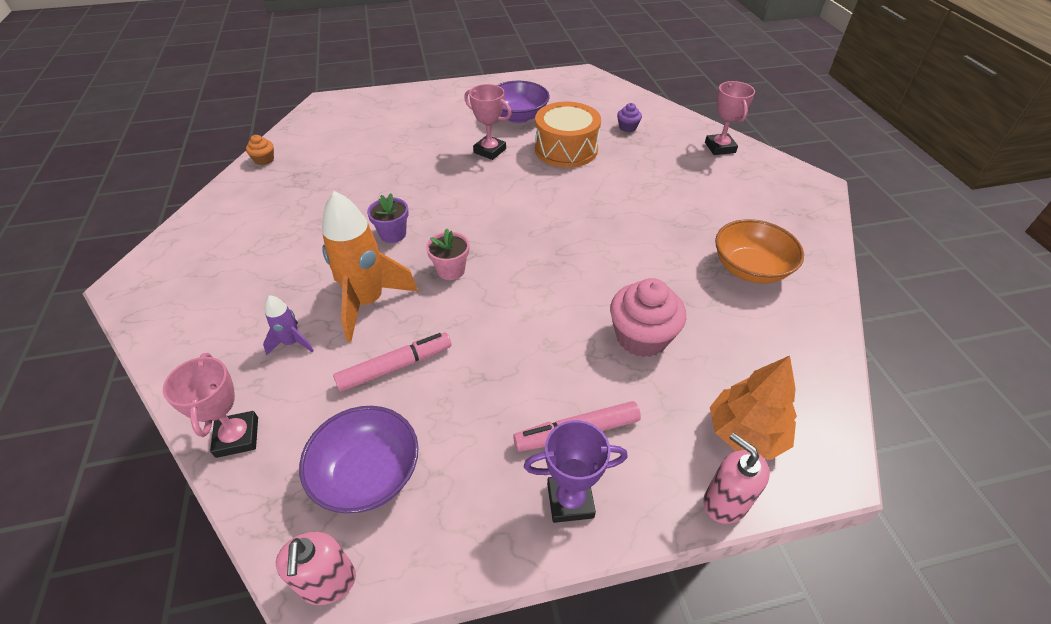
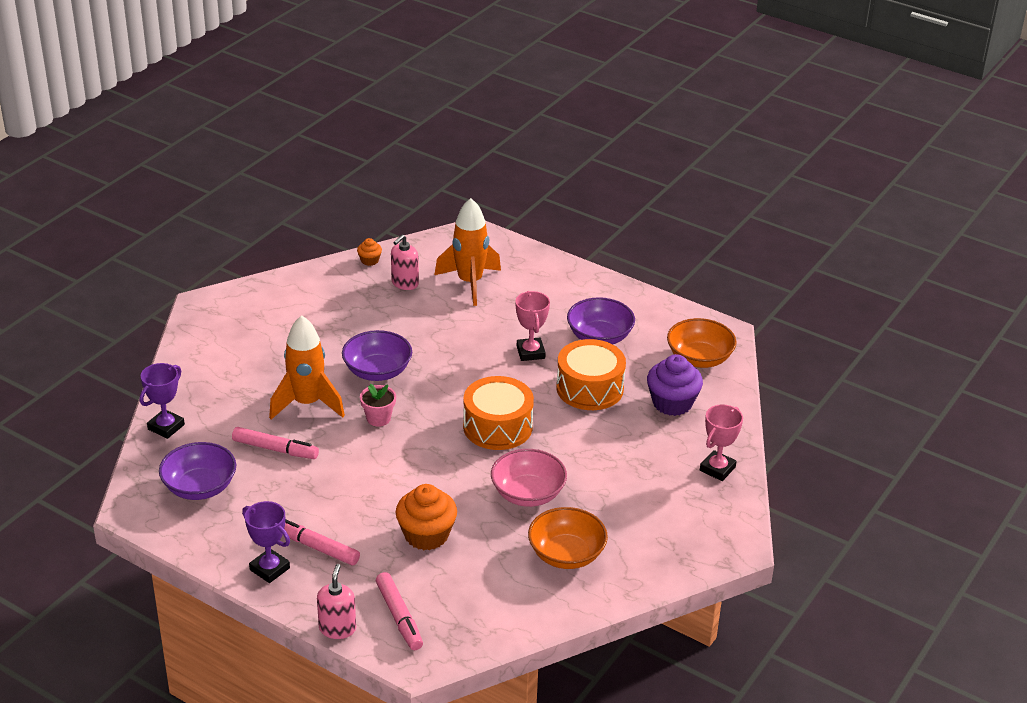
camera: 45 degrees right, 10 degrees down
pink trophy [163,353,258,458] -> purple trophy [140,363,185,439]
purple rocket [263,295,314,355] -> none
pink soap dispenser [276,532,356,605] -> pink soap dispenser moved to [391,235,419,290]
purple flower pot [367,193,409,243] -> purple bowl [342,330,412,381]
pink cupcake [610,278,686,357] -> orange cupcake [395,484,457,550]
purple cupcake [617,103,642,132] -> purple cupcake [647,354,703,416], size x2.03
orange tree [710,356,797,460] -> pink marker [376,572,423,650]
none -> orange rocket [435,198,501,306]
none -> orange drum [463,376,534,450]
none -> pink bowl [491,449,567,507]
none -> orange bowl [667,318,736,368]

